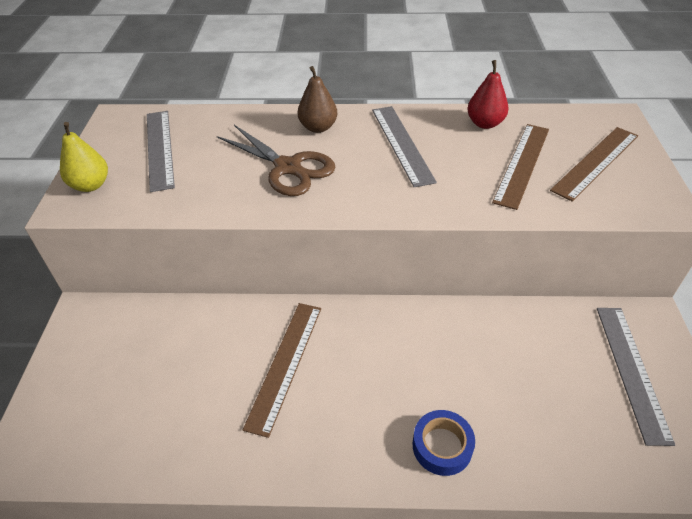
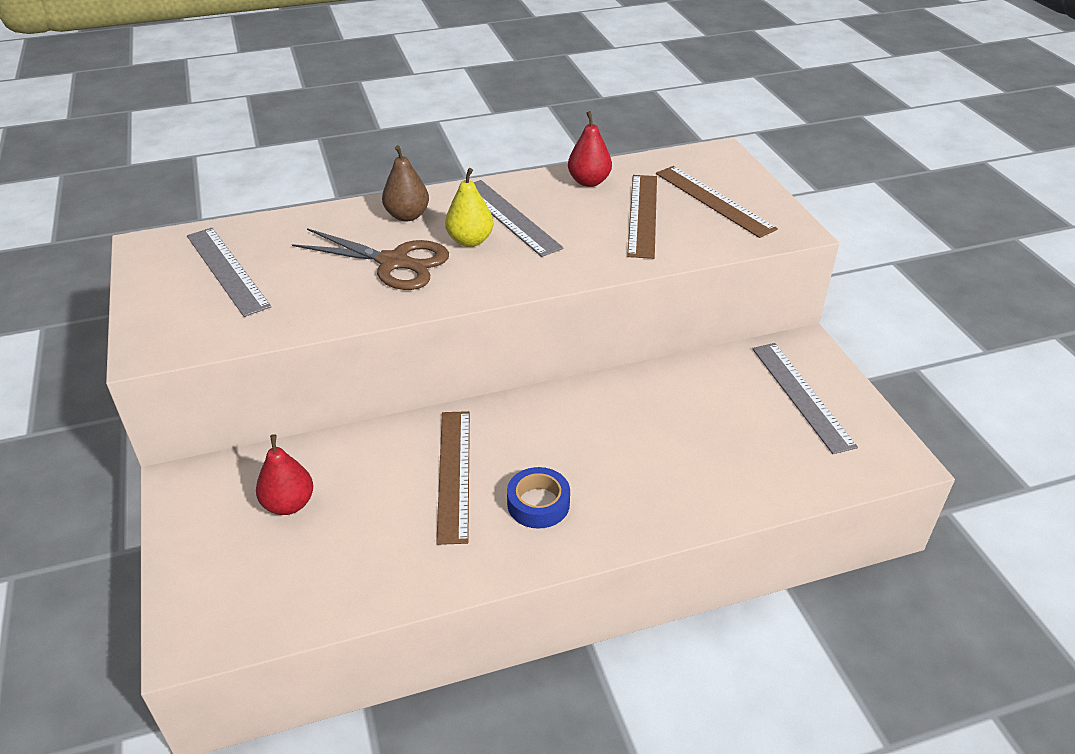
camera: 20 degrees left, 5 degrees down
yellow pear [60,122,108,192] -> yellow pear moved to [445,168,494,247]
blue tape [413,410,475,476] -> blue tape moved to [507,467,570,529]
brown ruler [550,127,638,202] -> brown ruler turned 60 degrees counterclockwise [656,166,778,238]
none -> red pear [256,434,313,515]

